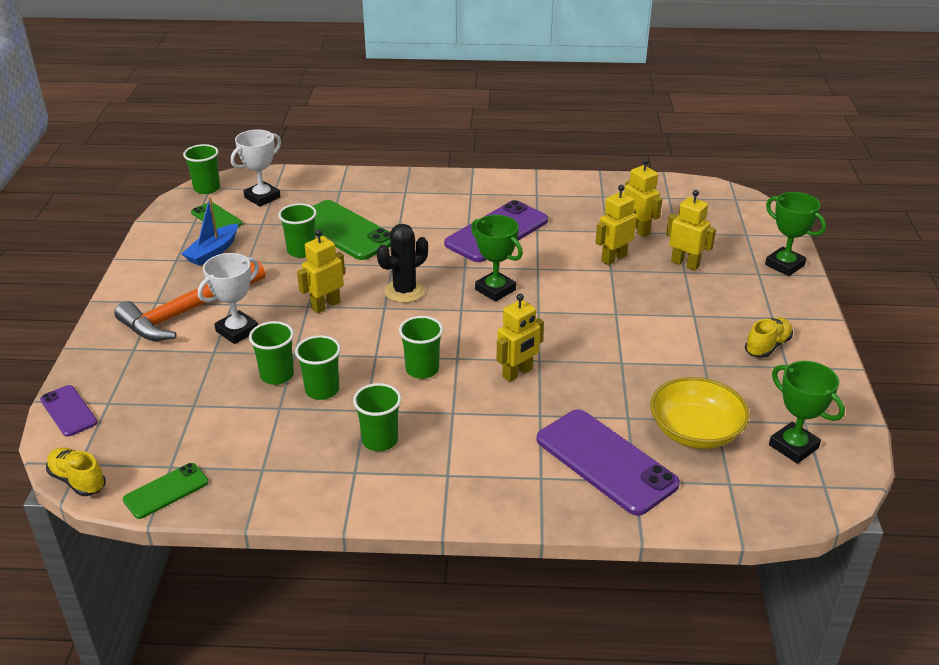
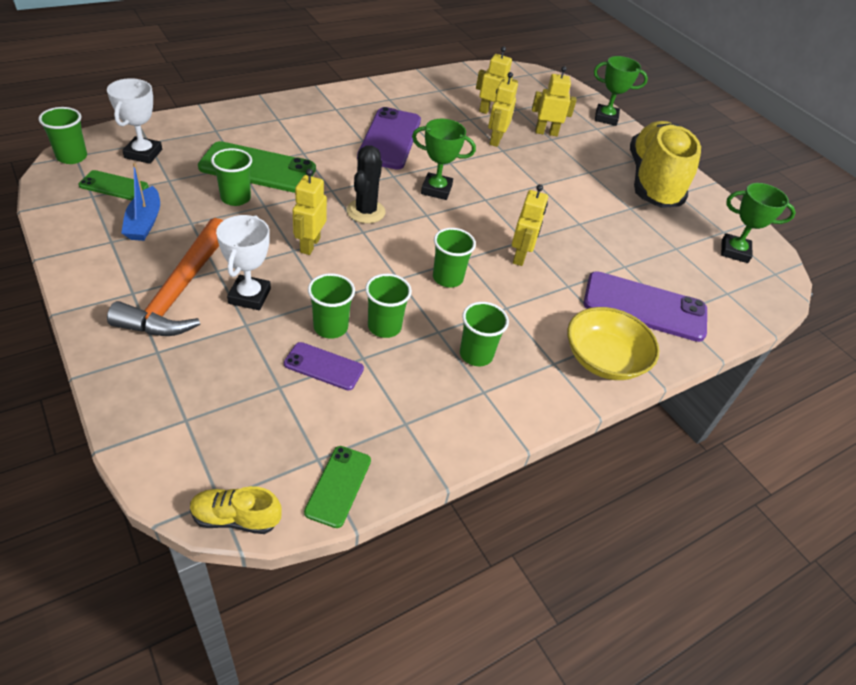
camera: 40 degrees left, 10 degrees up
purple phone [40,385,97,437] -> purple phone moved to [284,342,364,390]
yellow bowl [650,377,750,449] -> yellow bowl moved to [567,307,659,380]
yellow shoe [745,317,793,358] -> yellow shoe [630,121,701,208], size x2.46

